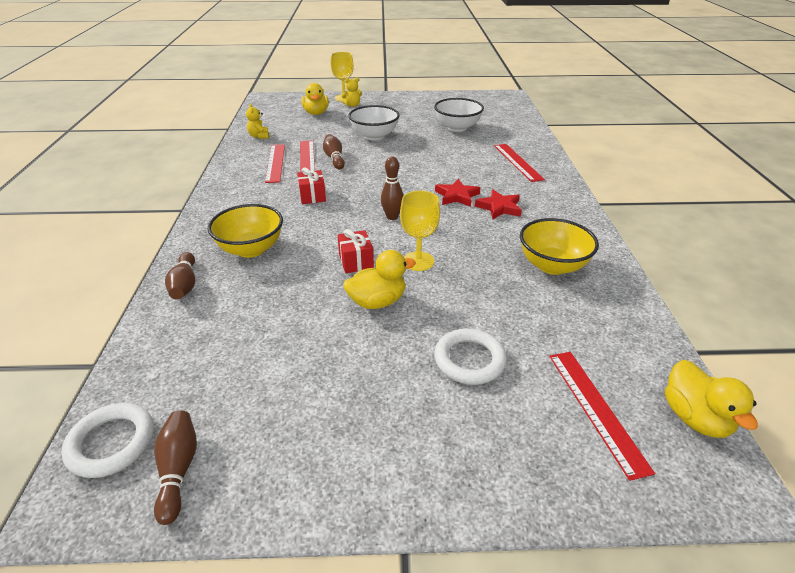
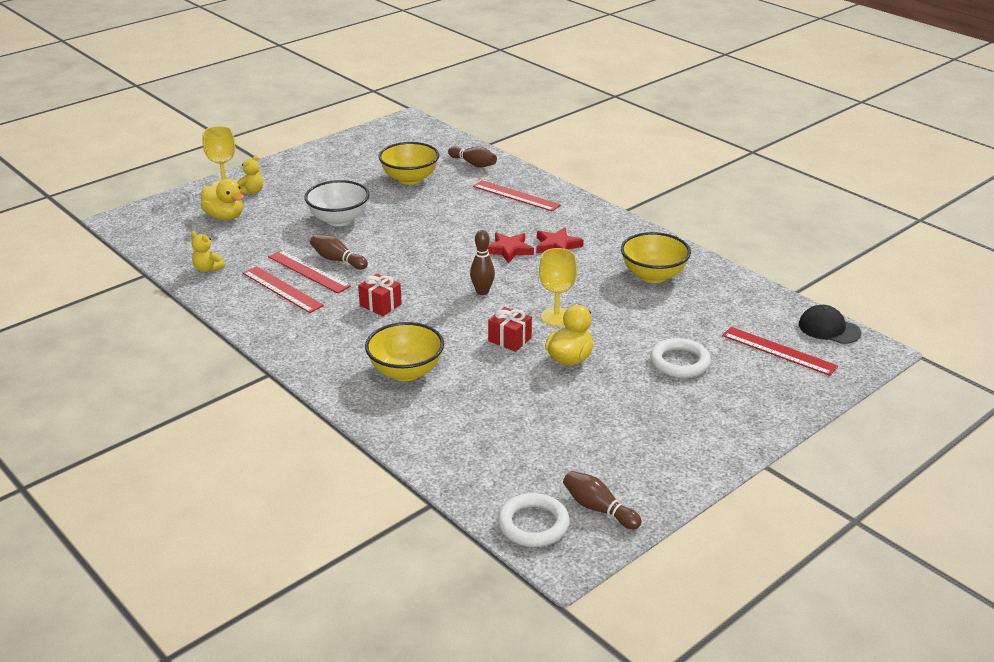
camera: 40 degrees left, 5 degrees down
brown bowling pin [165,252,195,300] -> brown bowling pin moved to [448,146,497,167]
white bowl [434,98,484,132] -> yellow bowl [378,142,439,185]
yellow duck [665,360,758,438] -> black cap [799,305,861,344]

